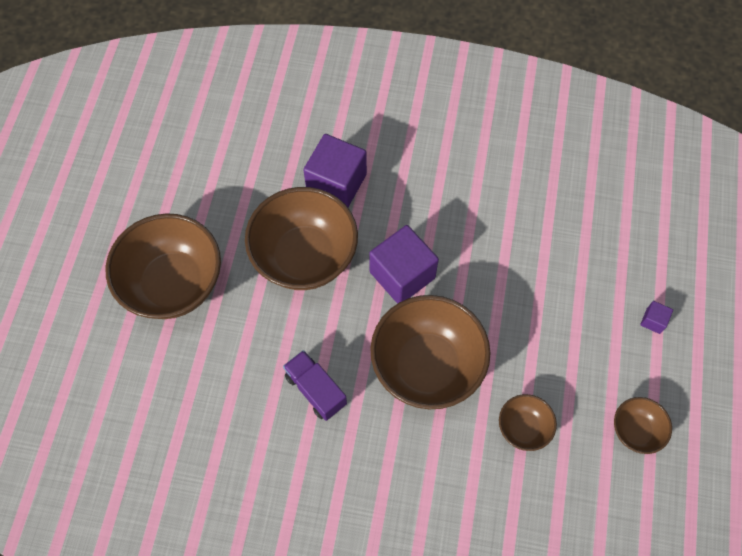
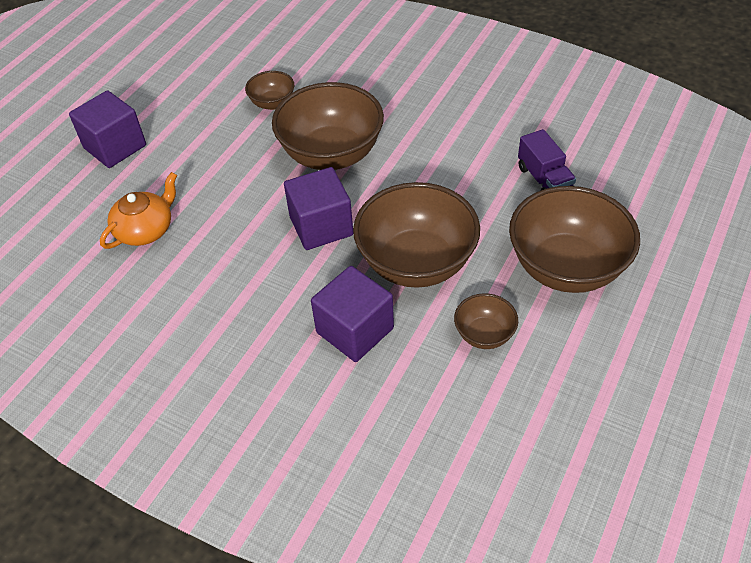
camera: 160 degrees left, 15 degrees down
purple truck [283,350,347,421] -> purple truck moved to [518,129,576,190]
brown bowl [614,397,672,454] -> brown bowl moved to [454,293,518,349]
purple cube [640,301,673,334] -> purple cube [69,90,146,168], size x2.32
none -> orange teapot [100,172,177,249]

